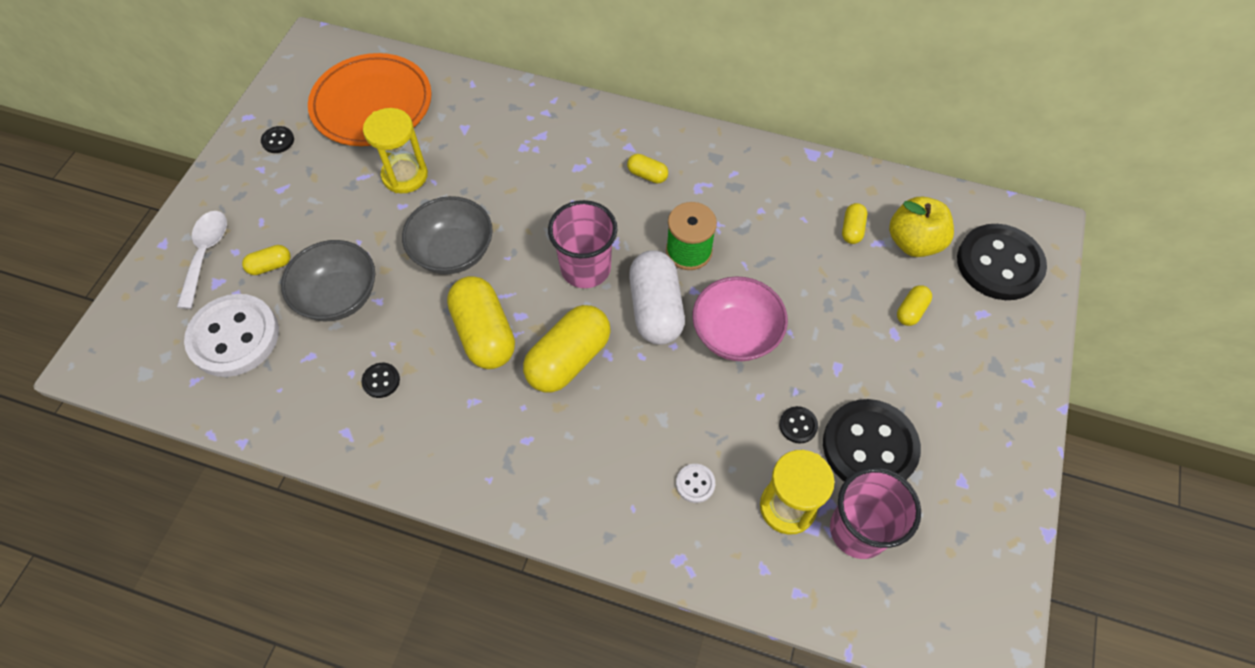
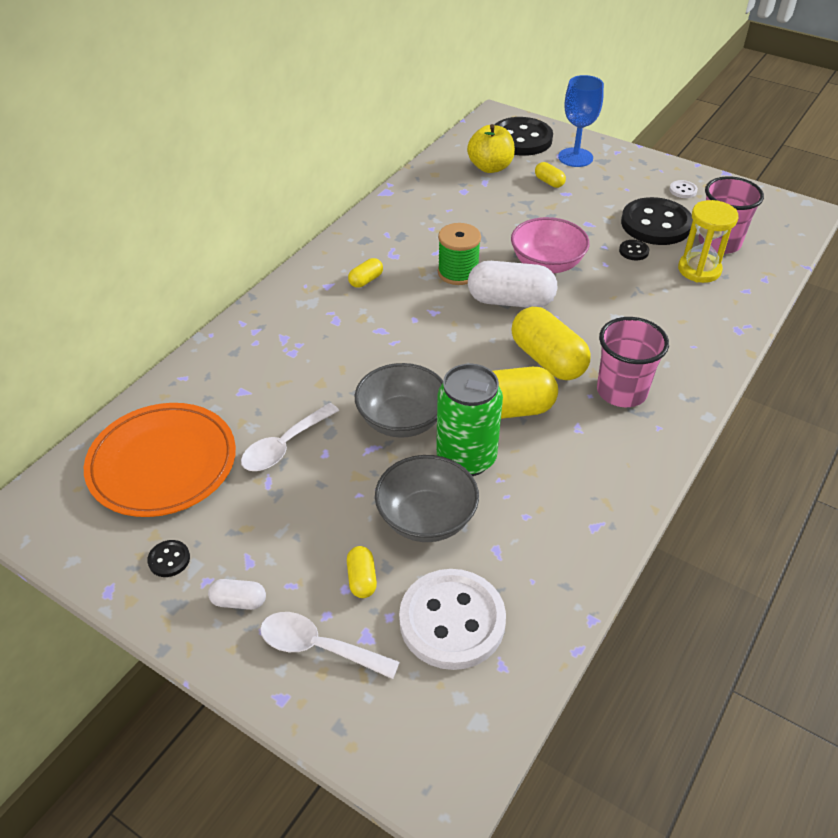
camera: 75 degrees left, 15 degrees down
black button [361,363,400,398] -> none
yellow hourglass [363,108,428,193] -> white spoon [241,403,339,471]
pink cup [548,200,617,288] -> pink cup moved to [597,317,669,407]
white button [676,464,715,503] -> white button moved to [669,180,698,198]
yellow capsule [842,203,867,244] -> none
none -> white capsule [208,579,266,610]
none -> green can [436,364,503,476]
none -> blue goblet [558,75,604,167]

